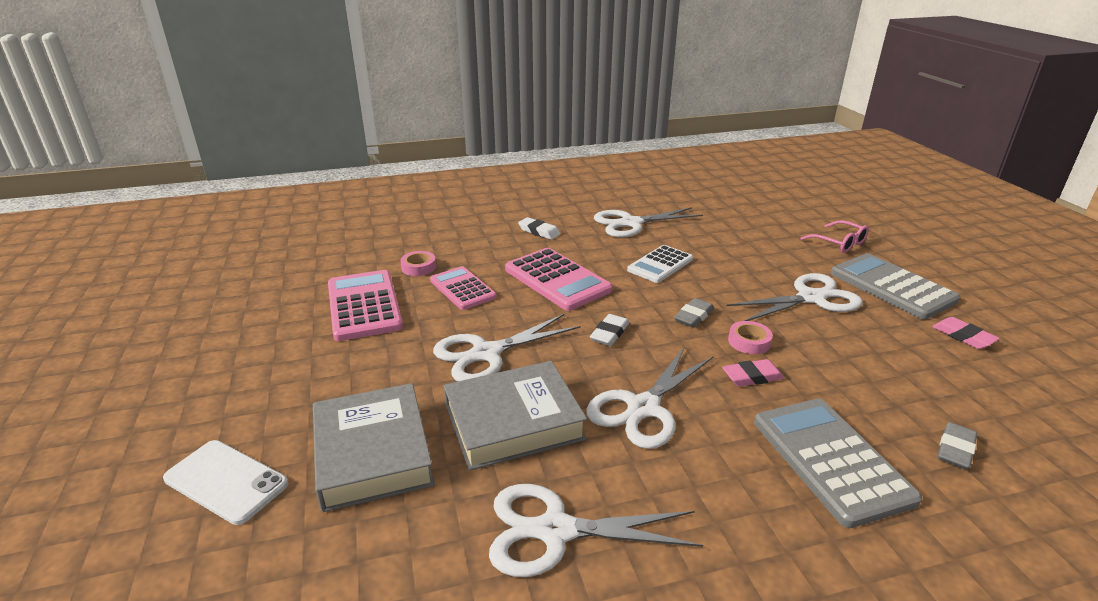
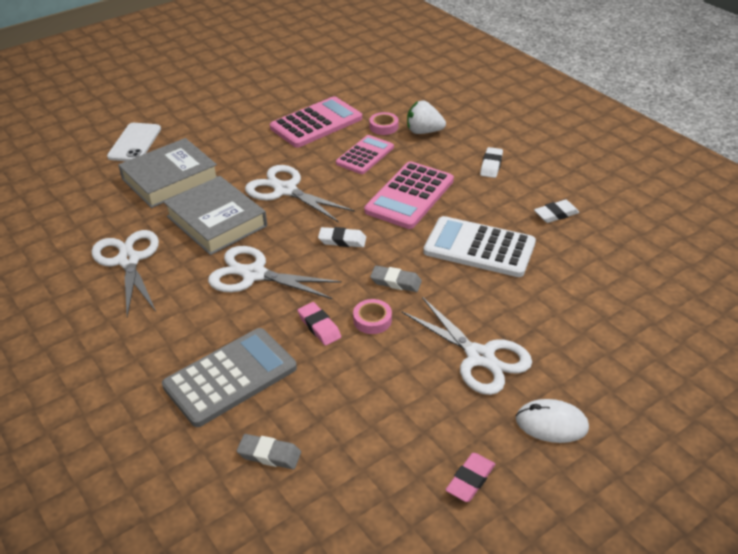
camera: 70 degrees right, 10 degrees up
white scissors [594,207,703,237] -> white eraser [534,200,579,223]
white calculator [627,245,693,283] -> white calculator [423,216,536,277], size x1.52
pink glasses [800,220,869,253] -> none
grey calculator [831,253,960,319] -> white mouse [516,399,589,443]
none -> white strawberry [407,101,446,134]

